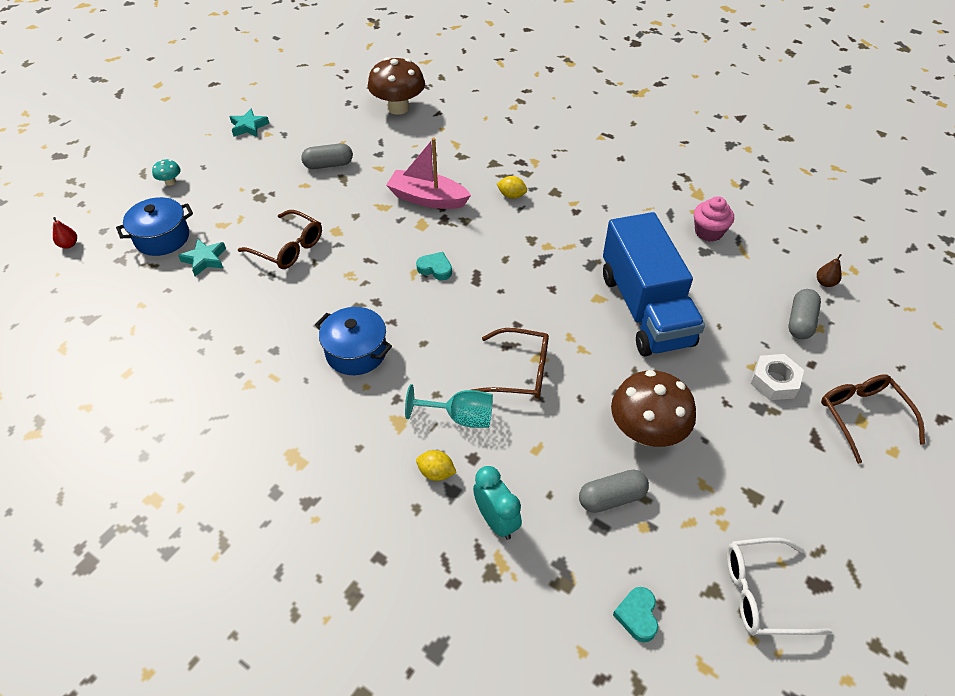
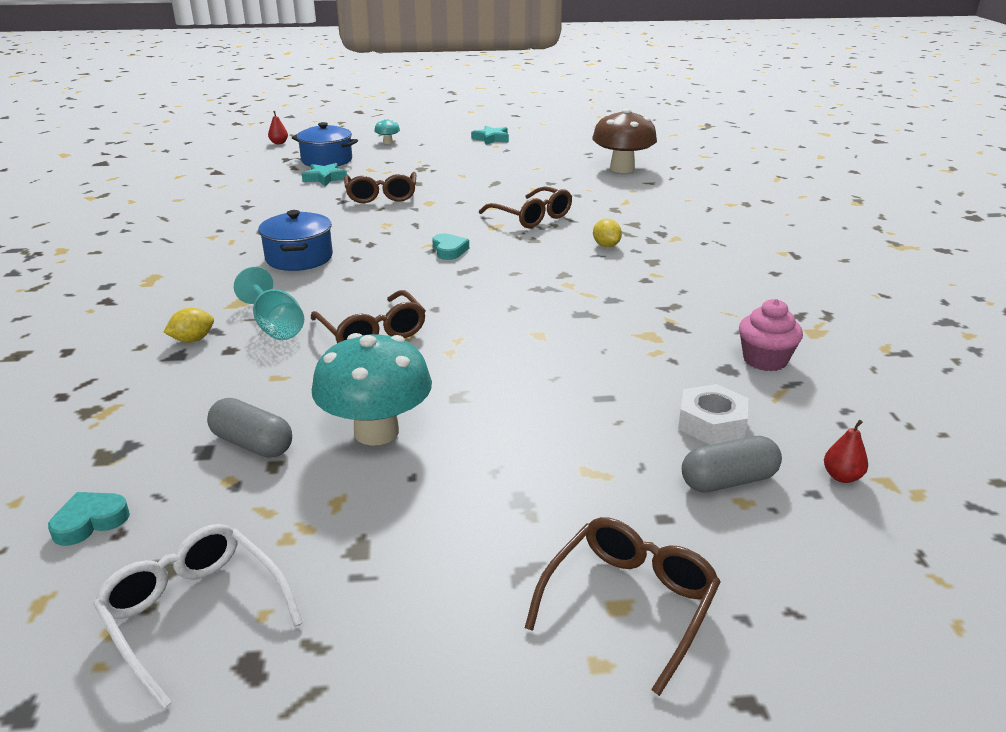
camera: 50 degrees right, 20 degrees down
grey capsule [301,143,353,169] -> none
pink boat [386,137,471,209] -> brown glasses [479,186,572,228]
yellow lemon [416,450,457,481] -> yellow lemon turned 75 degrees clockwise [164,308,214,343]
turquoise clock [473,466,522,540] -> none
blue truck [603,212,705,356] -> none
brown mushroom [611,370,696,447] -> turquoise mushroom [312,333,432,446]
white nut [750,354,804,400] -> white nut moved to [678,384,748,445]
brown pear [817,254,842,287] -> red pear [824,420,868,483]

